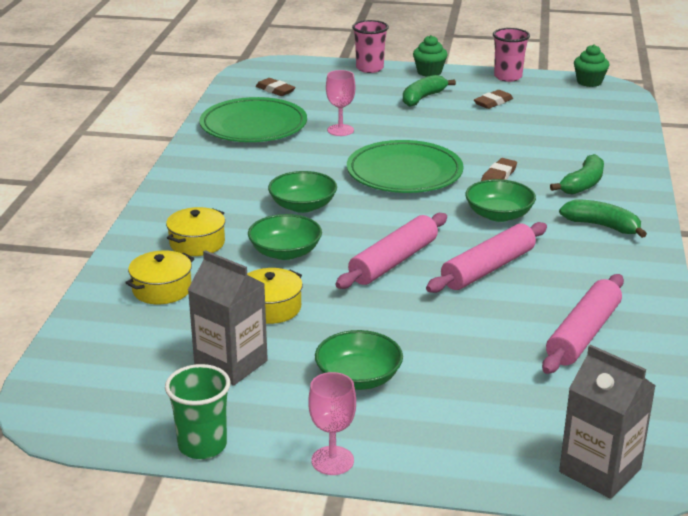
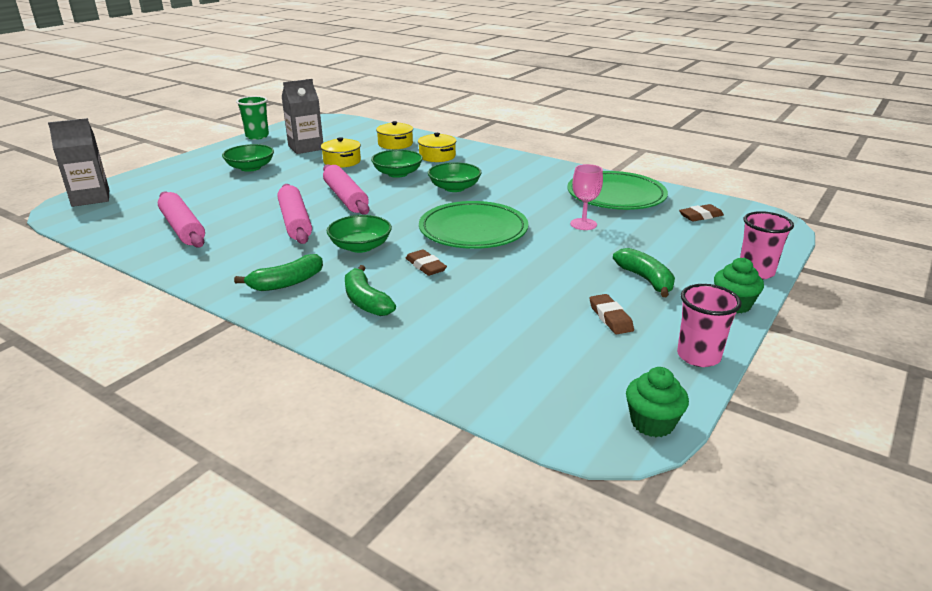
camera: 115 degrees right, 0 degrees up
pink goblet [309,372,356,475] -> none

